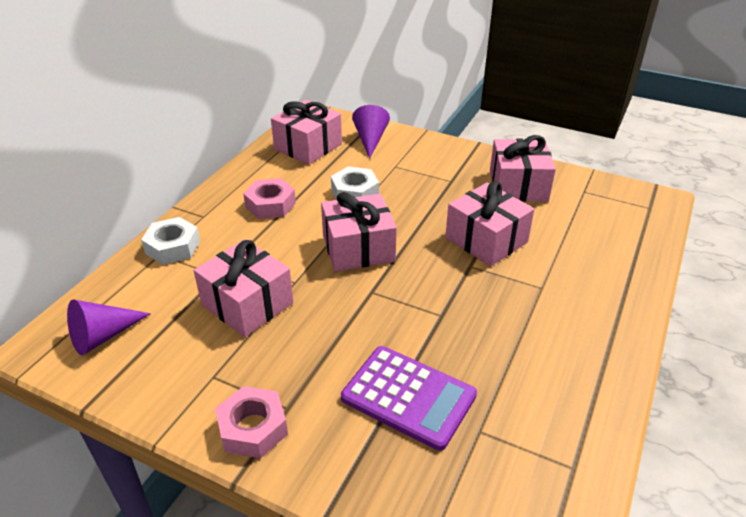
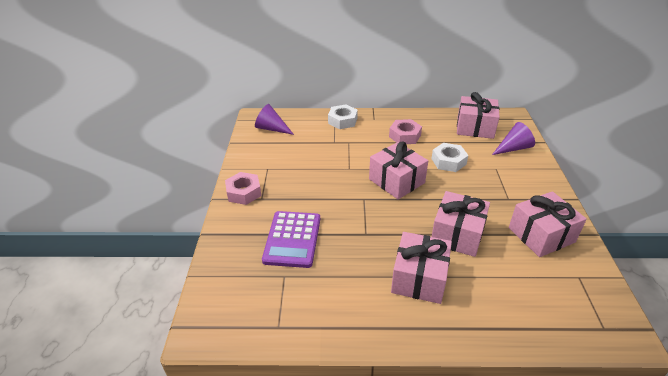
camera: 65 degrees right, 0 degrees up
pink gift [194,239,293,337] -> pink gift moved to [391,232,452,304]

